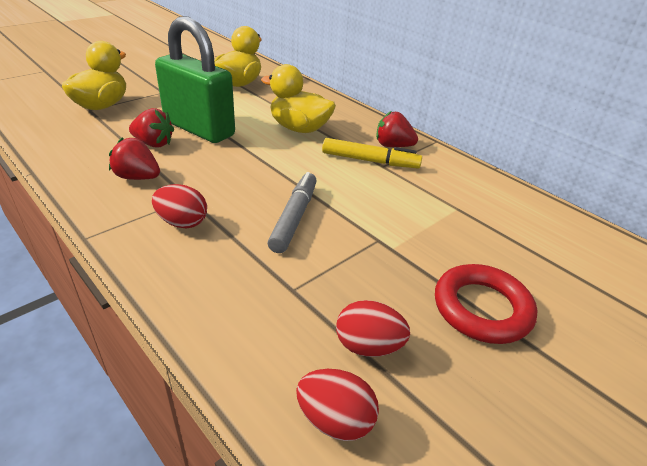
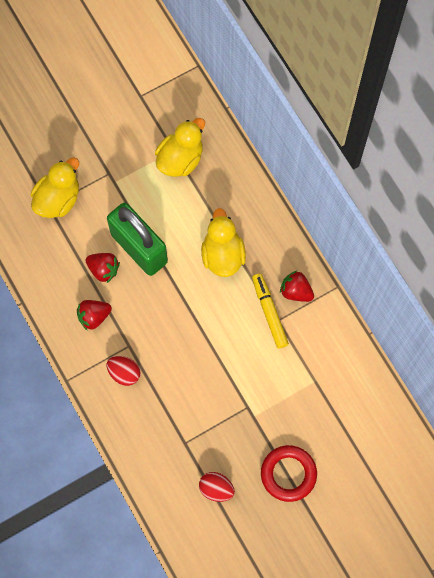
camera: 15 degrees right, 35 degrees up
red strawberry [109,137,160,180] -> red strawberry turned 60 degrees counterclockwise [77,300,112,331]
yellow duck [261,64,336,133] -> yellow duck turned 45 degrees clockwise [201,208,246,277]
grey marker [268,172,317,253] -> none
red egg [296,369,379,441] -> none
yellow marker [322,138,422,168] -> yellow marker turned 135 degrees counterclockwise [252,273,289,349]

